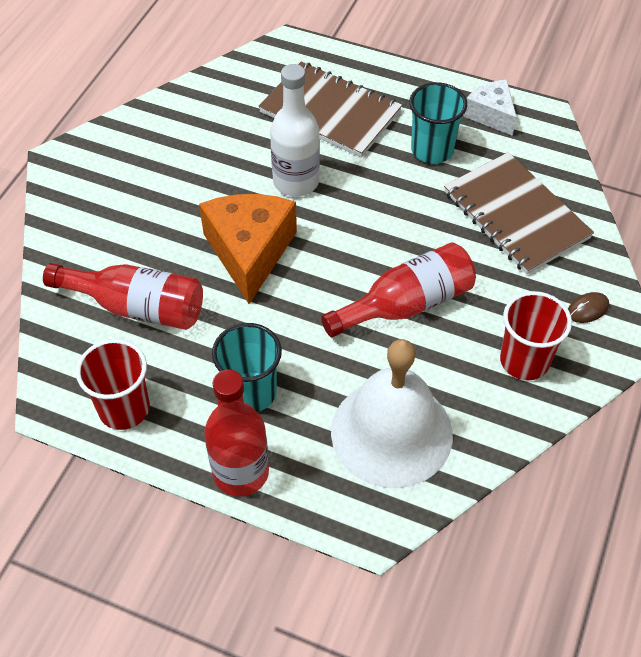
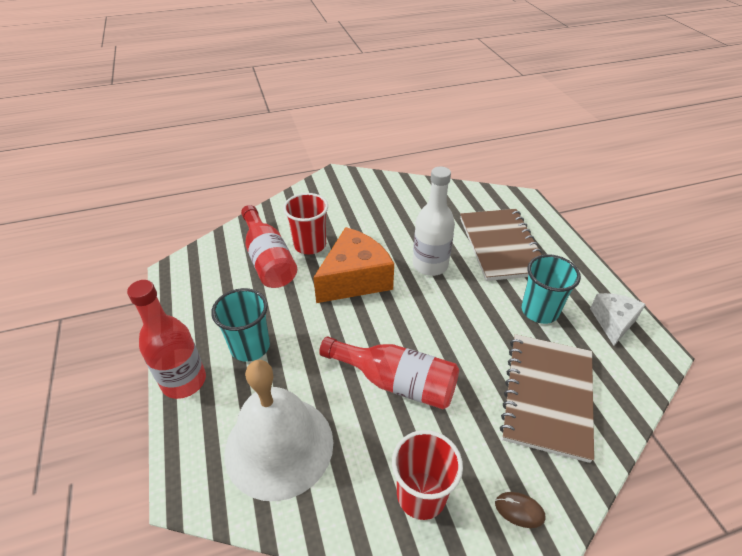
camera: 50 degrees right, 10 degrees down
red cup [76,339,150,430] -> red cup moved to [283,193,328,254]

